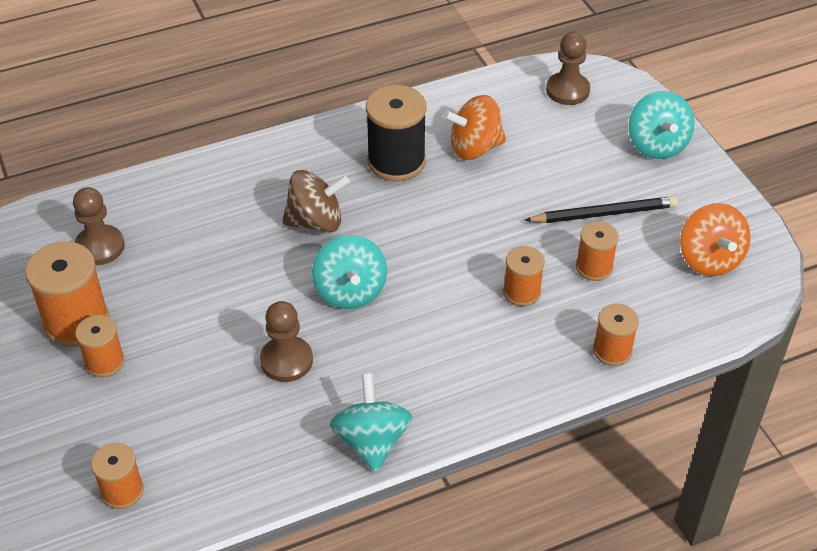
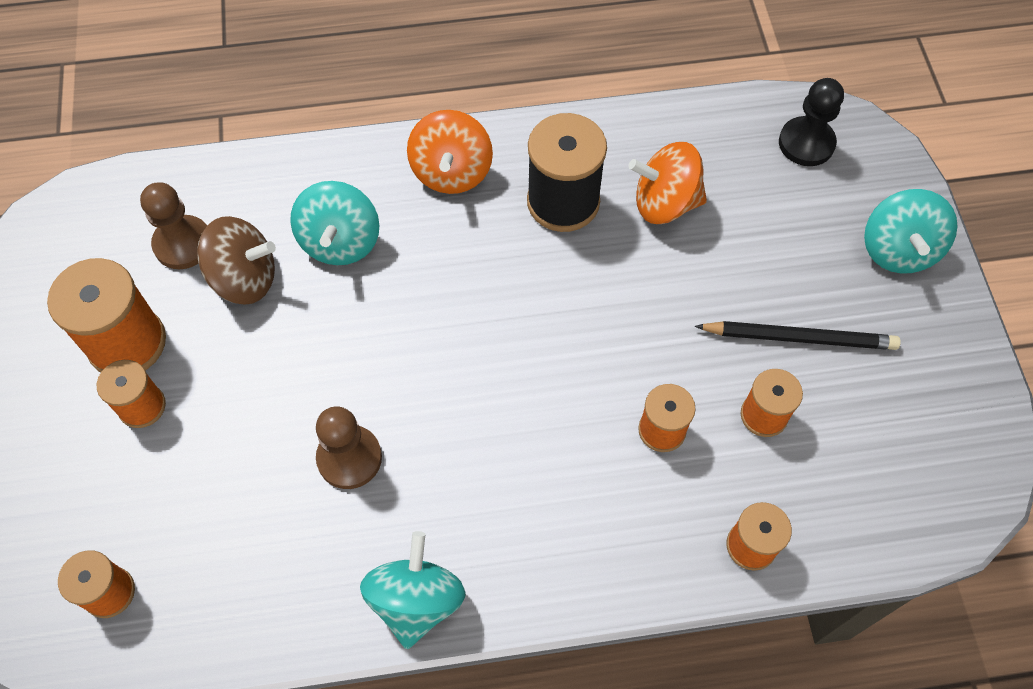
camera: 15 degrees right, 15 degrees up
brown spinning top [282,170,350,233] -> brown spinning top moved to [197,216,276,305]
turquoise spinning top [312,235,387,309] -> turquoise spinning top moved to [290,181,380,265]
brown pawn [546,32,590,105] -> black pawn [779,78,844,166]
orange spinning top [680,203,751,276] -> orange spinning top moved to [407,110,493,194]

